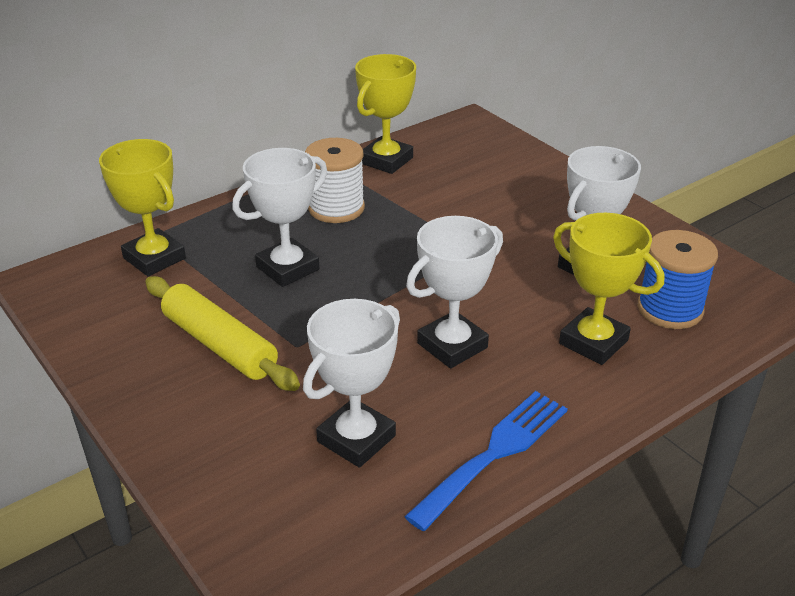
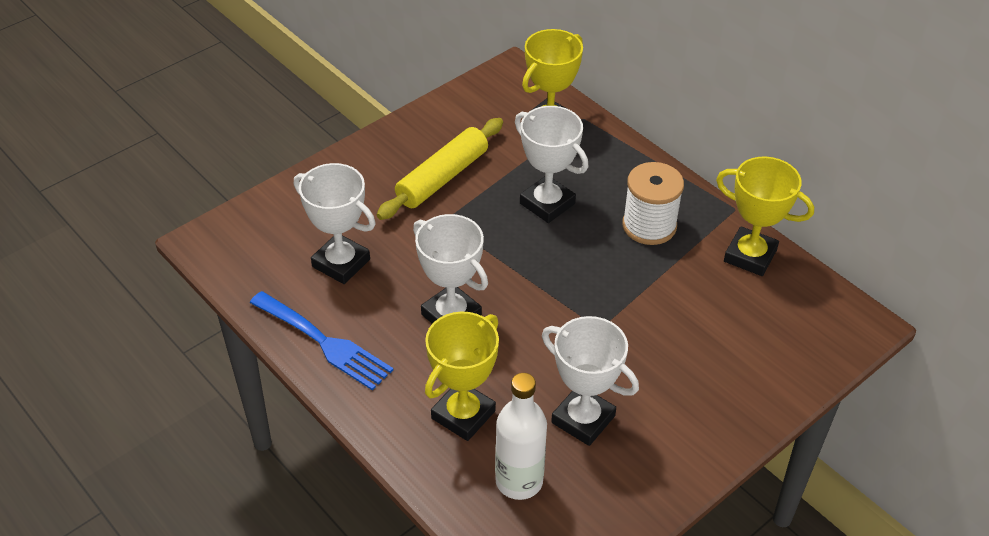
camera: 85 degrees right, 10 degrees up
blue spool [638,230,718,329] -> white bottle [495,373,547,500]

